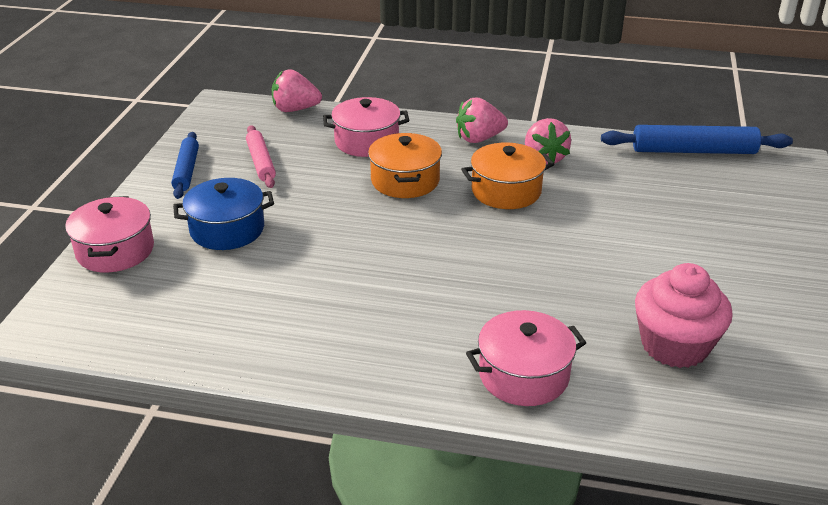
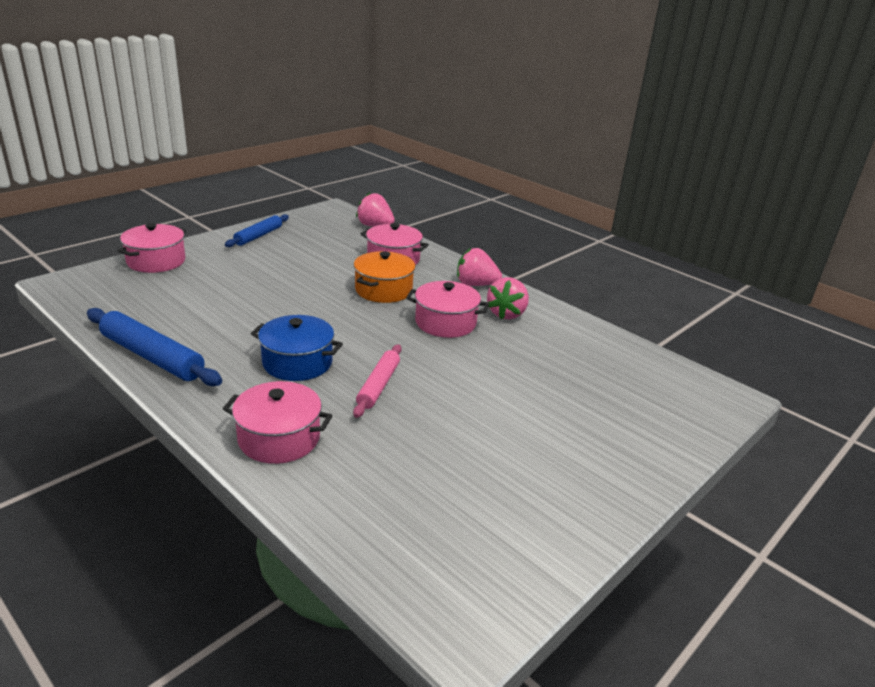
camera: 30 degrees right, 5 degrees down
blue pot [173,178,274,250] -> blue pot moved to [251,315,343,381]
pink rolling pin [246,125,276,188] -> pink rolling pin moved to [353,344,402,418]
orange pot [461,143,554,209] -> pink pot [406,281,489,338]
blue rolling pin [601,125,793,154] -> blue rolling pin moved to [87,308,222,386]
pink cupcake [635,263,733,368] -> none

